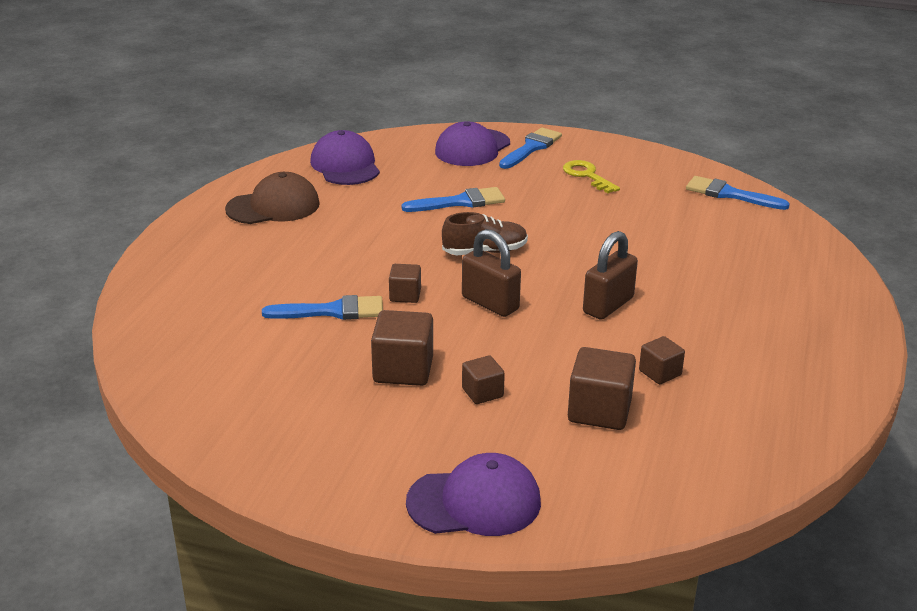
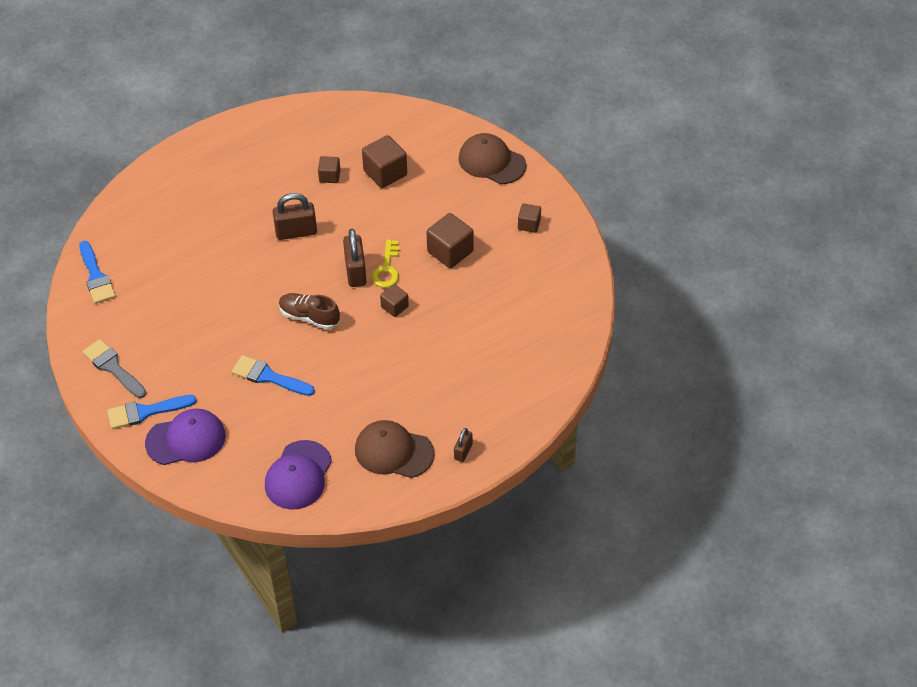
camera: 140 degrees left, 20 degrees up
blue brush [262,295,383,320] -> none
purple cap [406,453,541,536] -> brown cap [458,133,526,184]
brown cube [462,356,505,404] -> brown cube moved to [518,204,541,233]
yellow key [563,160,620,193] -> yellow key moved to [371,239,400,288]
none -> grey brush [82,339,146,398]
none -> brown padlock [454,428,473,462]

